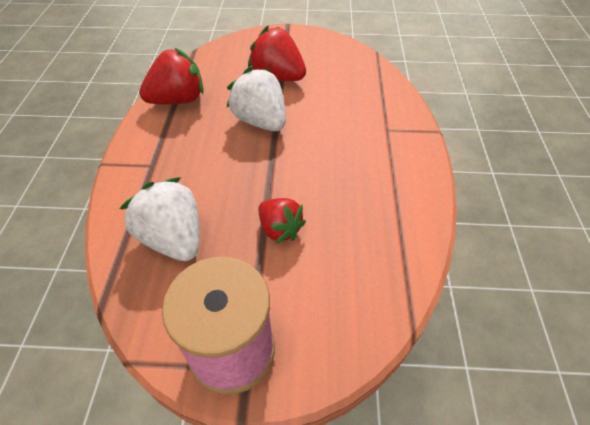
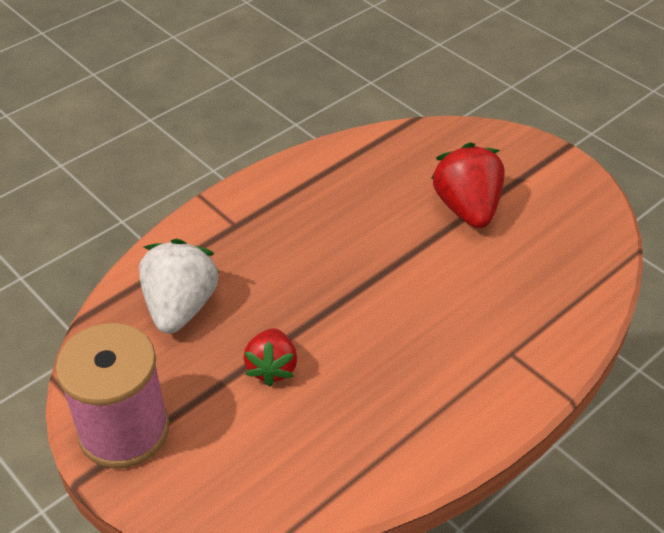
camera: 45 degrees right, 5 degrees down
red strawberry [139,48,204,104] -> none
white strawberry [227,67,286,131] -> none

